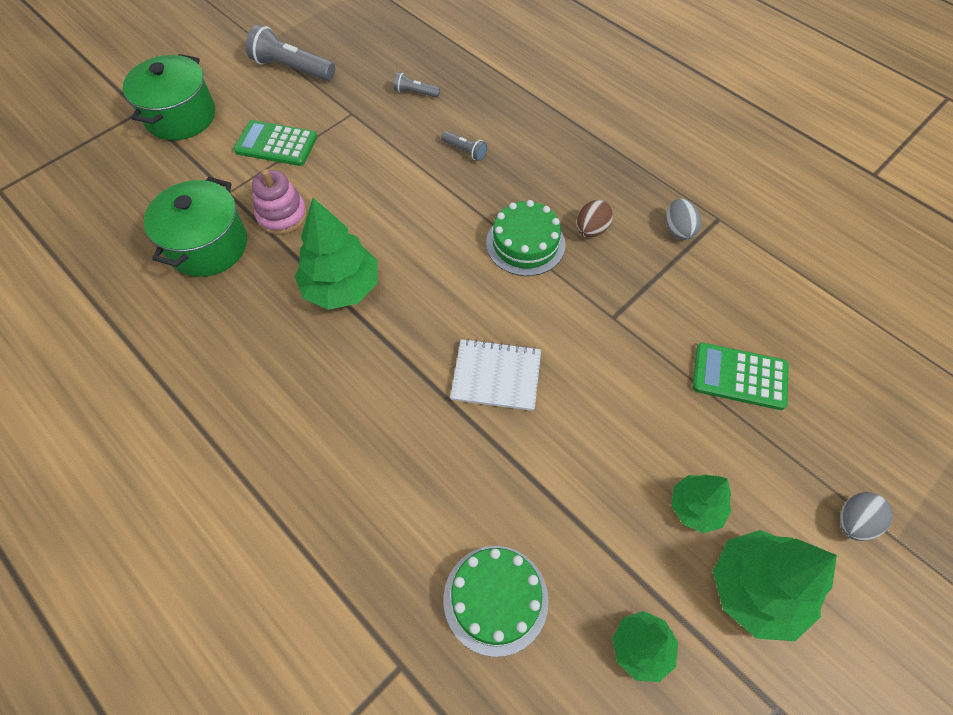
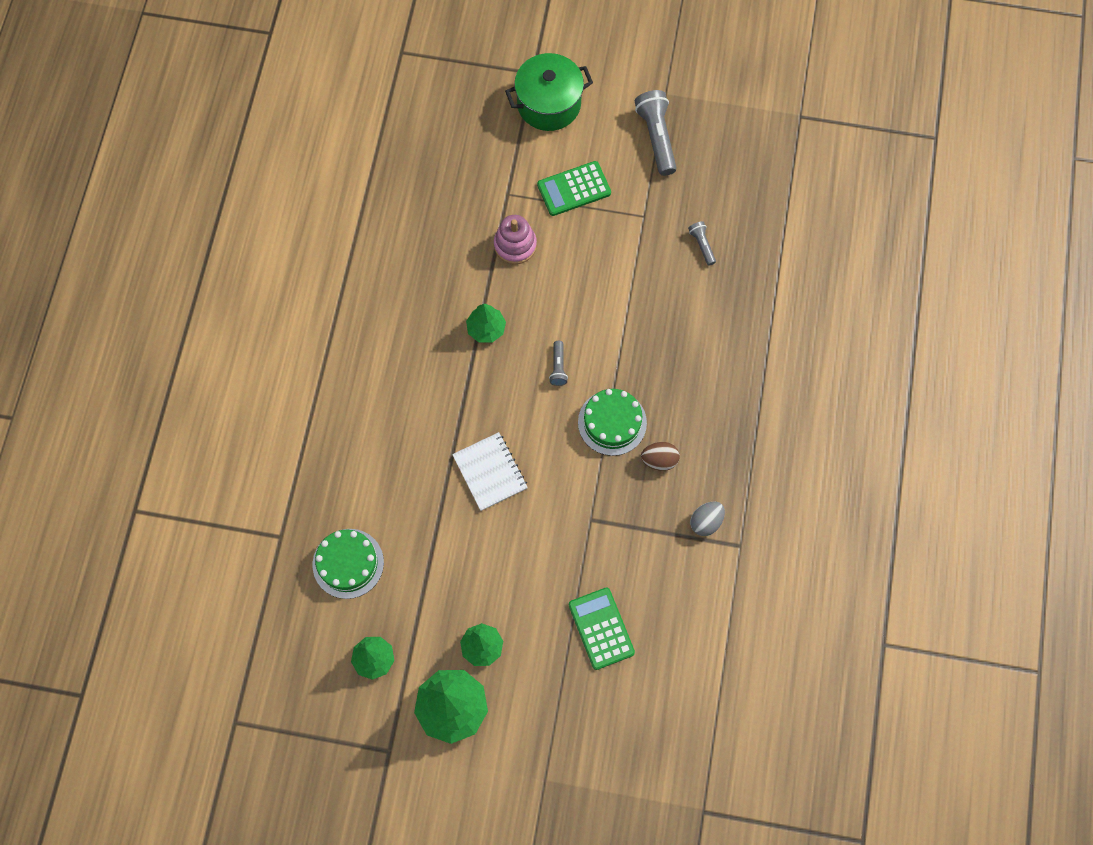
camera: 55 degrees right, 10 degrees up
green pot [144,177,247,277] -> none
green calculator [234,120,317,166] -> green calculator turned 90 degrees counterclockwise [537,161,611,216]
green tree [295,198,378,310] -> green tree [466,304,506,343], size x0.60
grey flashlight [441,131,487,161] -> grey flashlight moved to [549,341,568,386]
grey egg [840,492,893,541] -> none

